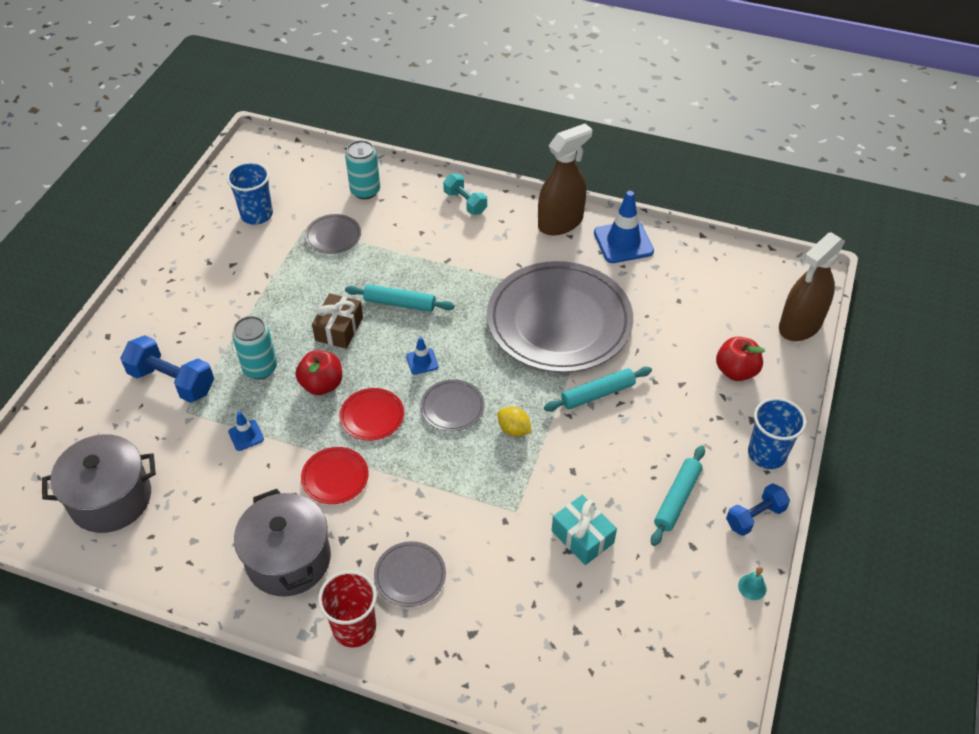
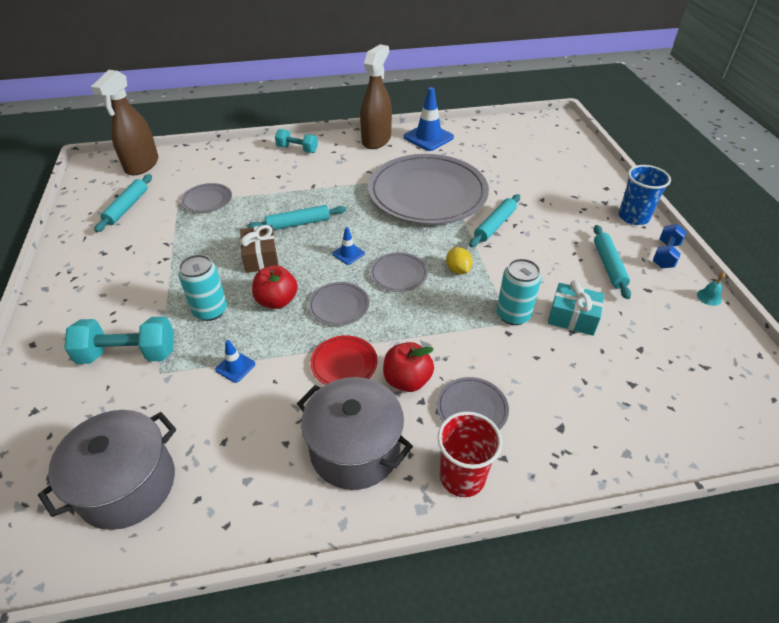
camera: 30 degrees left, 5 degrees down
blue dumbbell [120,335,214,403] -> turquoise dumbbell [64,316,174,364]
blue cup [226,162,273,225] -> turquoise rolling pin [94,174,152,232]
red plate [340,388,404,441] -> grey plate [308,282,369,326]
turquoise can [345,140,380,199] -> turquoise can moved to [497,259,541,325]
yellow lemon [498,407,532,437] -> yellow lemon turned 60 degrees clockwise [446,247,472,274]
red apple [716,337,765,381] -> red apple moved to [383,342,434,392]
brown spray bottle [779,232,845,341] -> brown spray bottle moved to [91,70,158,175]

